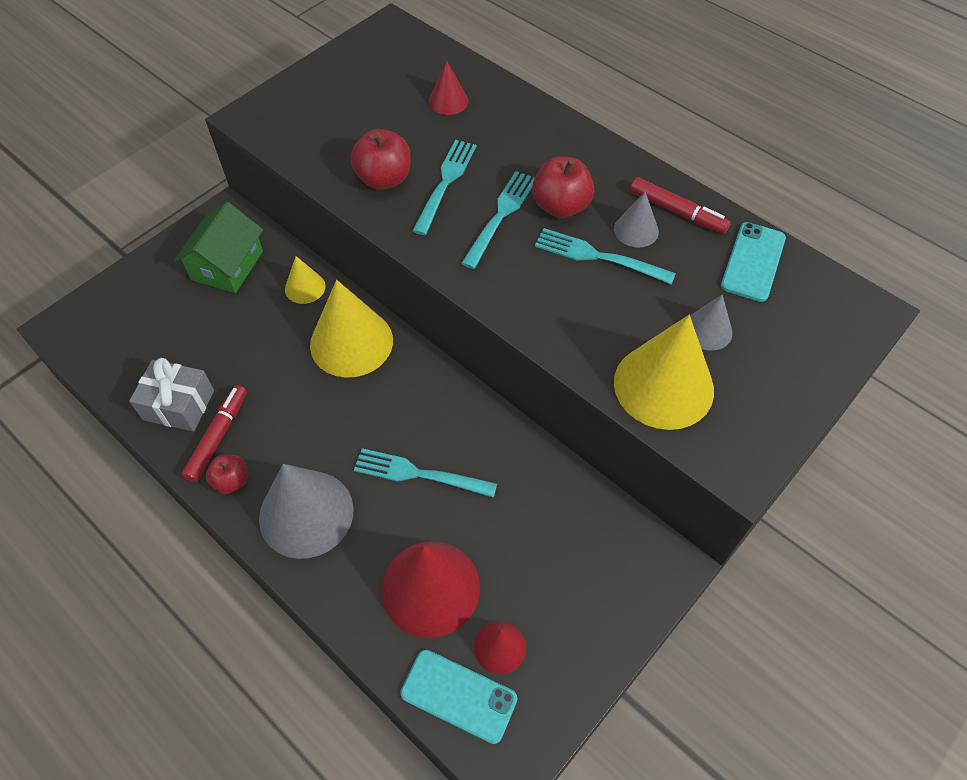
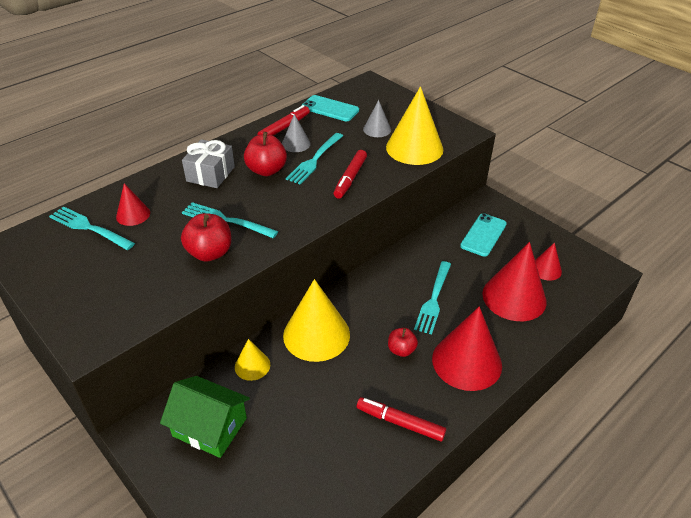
camera: 85 degrees left, 15 degrees down
grey gift [129,358,214,432] -> grey gift moved to [182,139,235,188]
red apple [206,454,248,494] -> red apple moved to [388,328,418,357]
grey cone [259,464,354,559] -> red cone [432,306,502,391]
turquoise phone [400,650,517,744] -> turquoise phone moved to [460,213,507,257]
turquoise fork [461,171,535,269] -> turquoise fork moved to [49,206,135,250]
none -> red marker [334,150,367,199]

